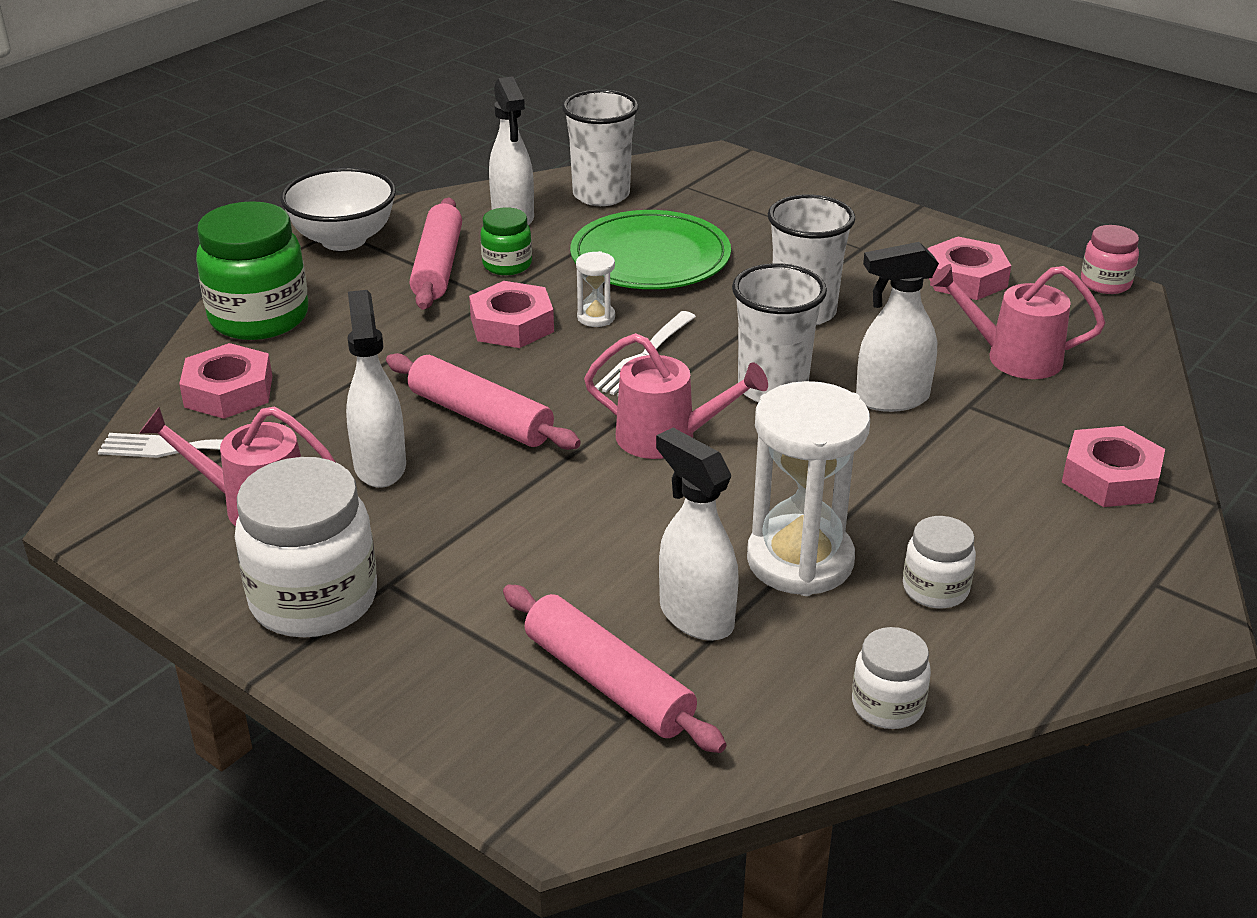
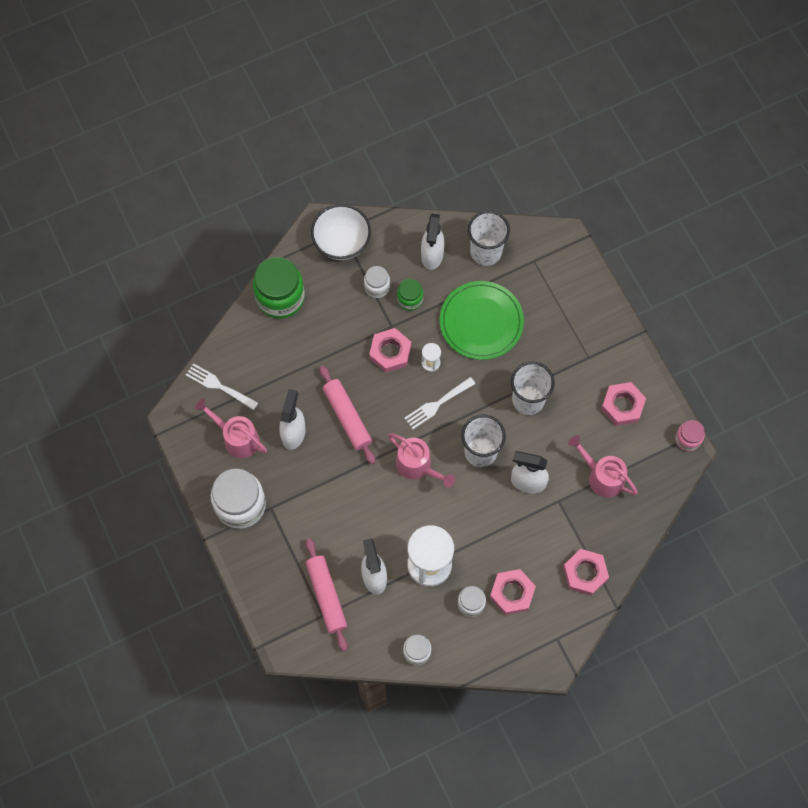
camera: 25 degrees right, 35 degrees up
pink nut [179,343,272,419] -> pink nut moved to [490,569,536,615]
pink rolling pin [409,198,462,310] -> white jar [364,266,390,298]

